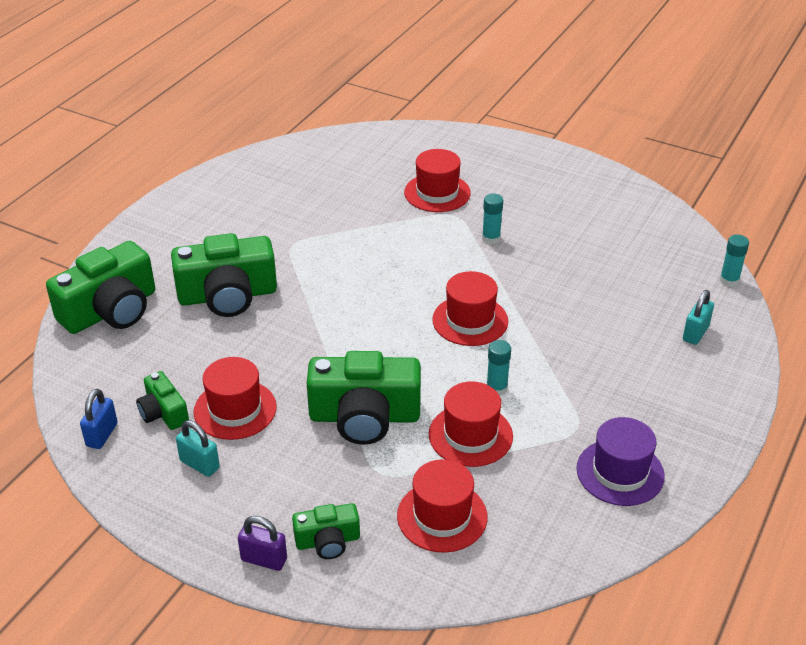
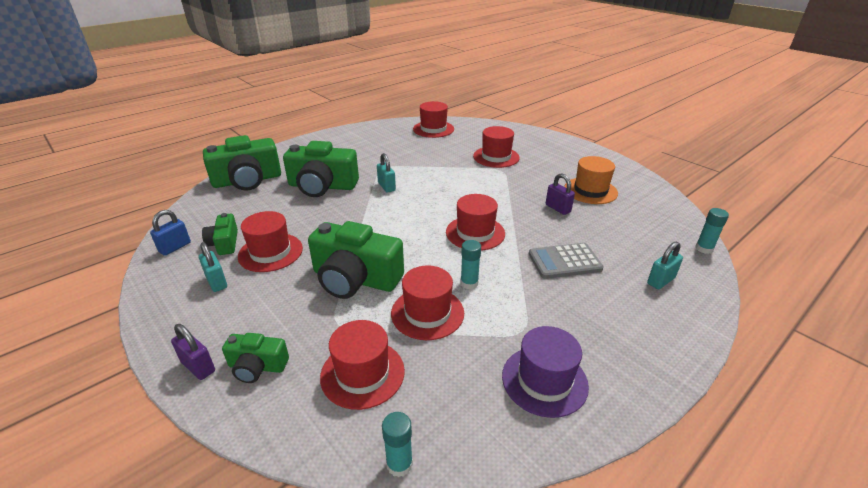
camera: 20 degrees right, 5 degrees down
turquoise glue stick [482,193,503,244] -> turquoise glue stick moved to [382,412,413,477]
none -> turquoise padlock [377,153,396,193]
none -> red hat [413,101,454,138]
none -> grey calculator [529,243,604,279]
none -> purple padlock [546,173,575,215]
none -> orange hat [564,156,618,204]

